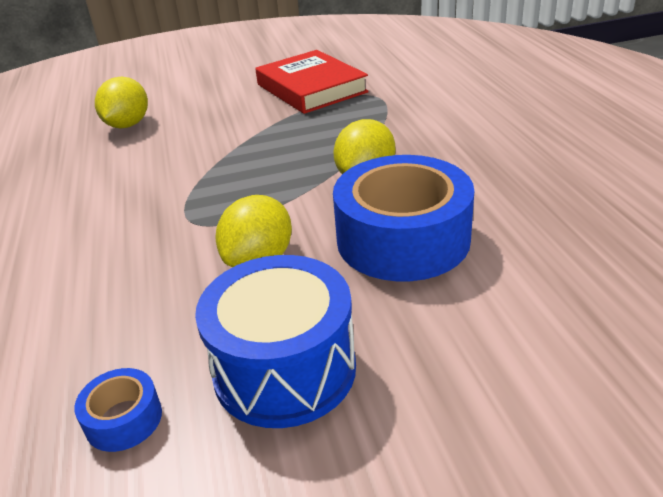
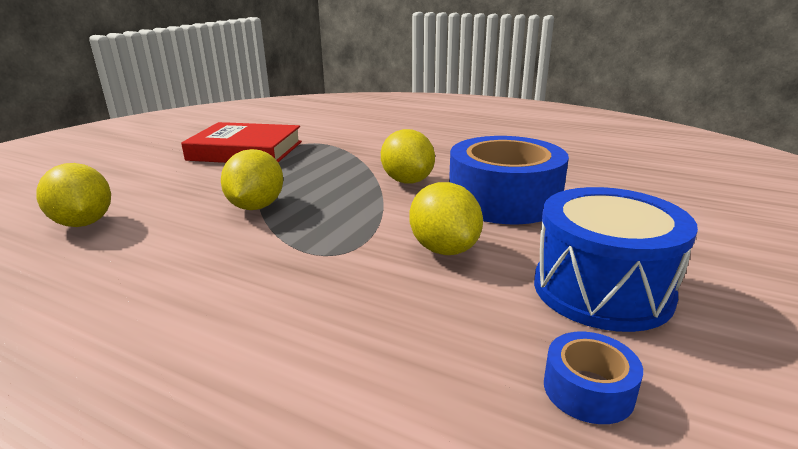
camera: 50 degrees left, 10 degrees down
none -> yellow lemon [221,149,283,210]

